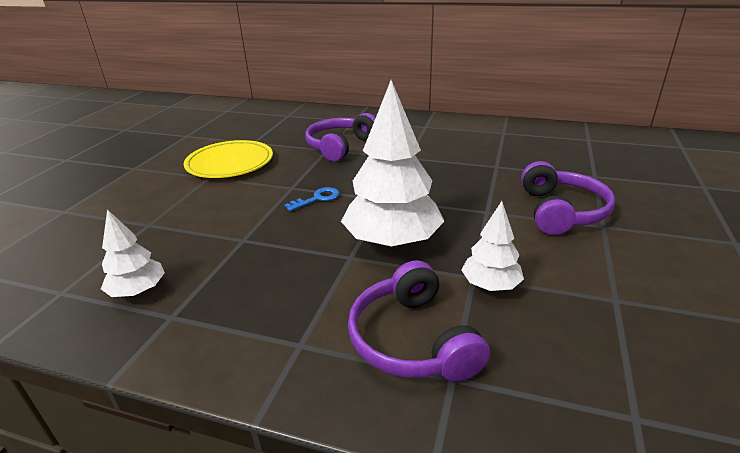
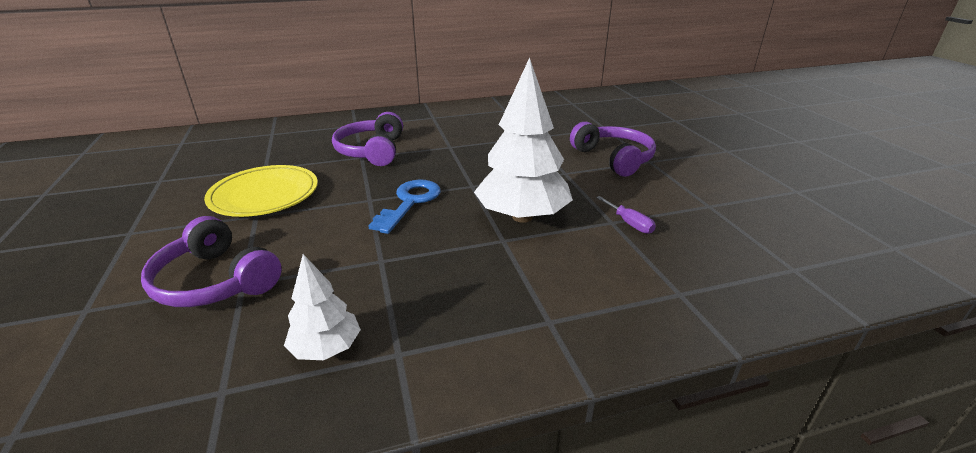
camera: 35 degrees left, 0 degrees up
blue key [284,187,339,211] -> blue key [368,179,441,234], size x1.64
purple headphones [348,260,490,382] -> purple headphones moved to [141,216,282,307]
white tree [461,201,524,291] -> purple screwdriver [596,196,656,234]

